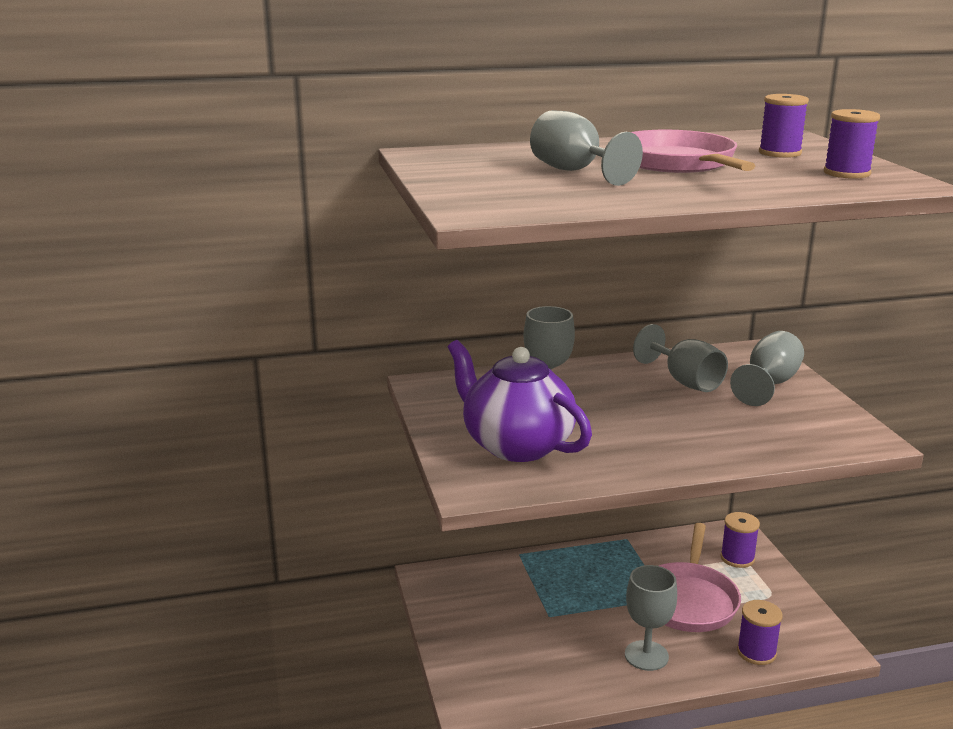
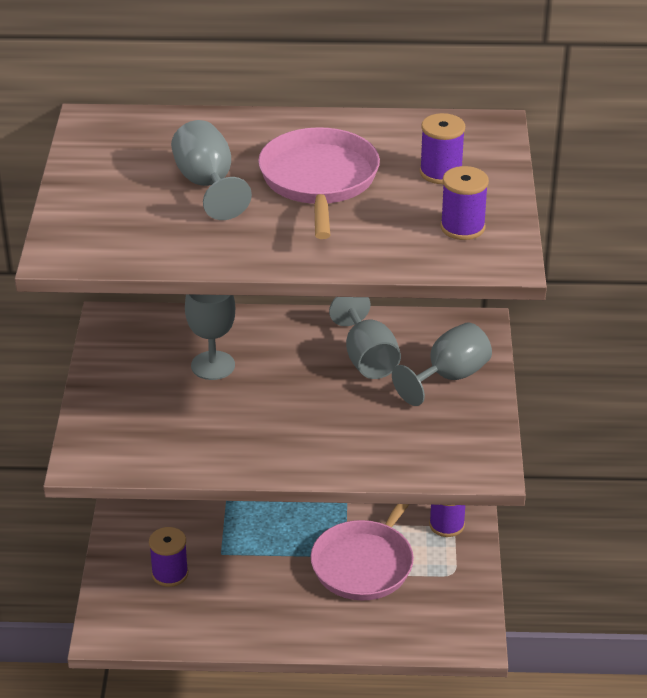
camera: 15 degrees right, 15 degrees up
purple teapot [448,340,592,462] -> none
grey goblet [625,565,677,671] -> none
purple spool [737,600,783,665] -> purple spool moved to [149,527,188,587]

